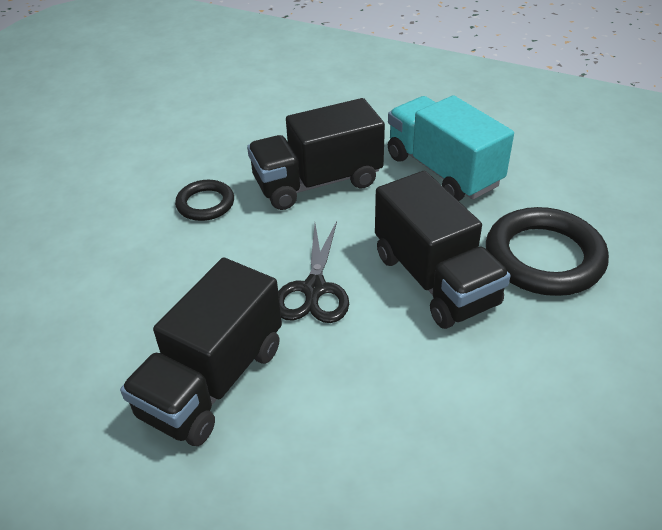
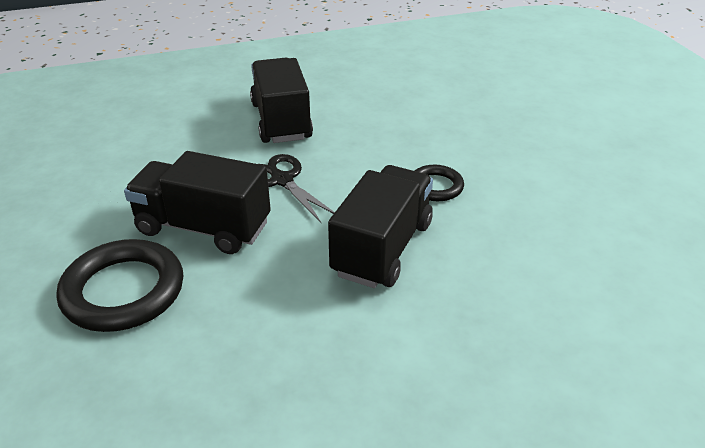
camera: 135 degrees right, 5 degrees down
turquoise truck [388,95,514,201] -> none

